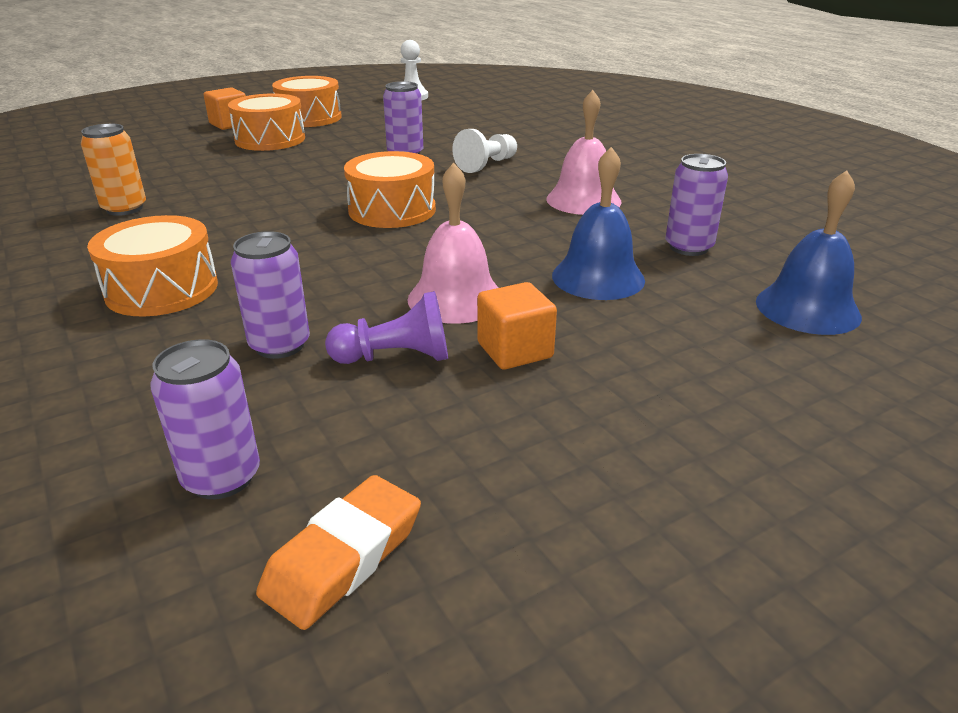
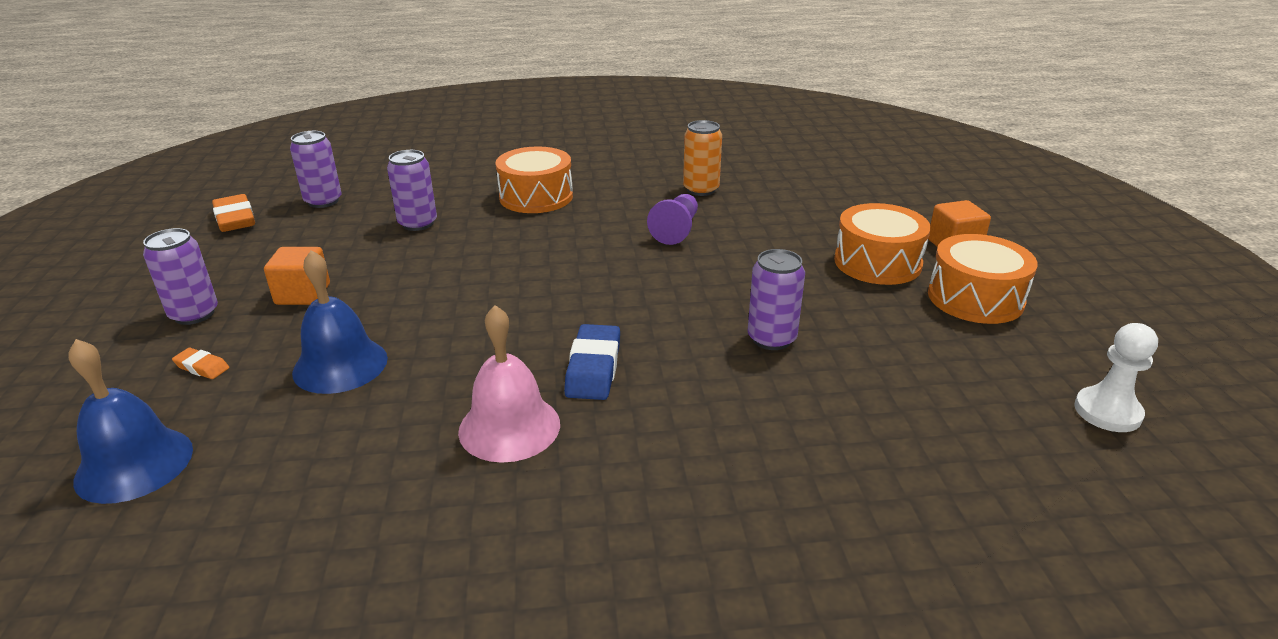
camera: 115 degrees right, 0 degrees up
purple pawn [325,291,448,364] -> purple pawn moved to [647,194,698,245]
orange drum [344,151,436,228] -> none
pink bell [407,162,499,324] -> none
white pawn [452,129,517,173] -> none
purple can [665,154,728,256] -> purple can moved to [143,228,218,325]
none -> orange eraser [172,348,229,379]
none -> blue eraser [564,324,620,400]

